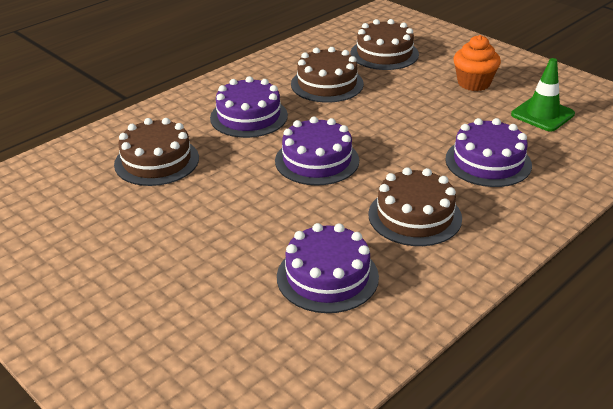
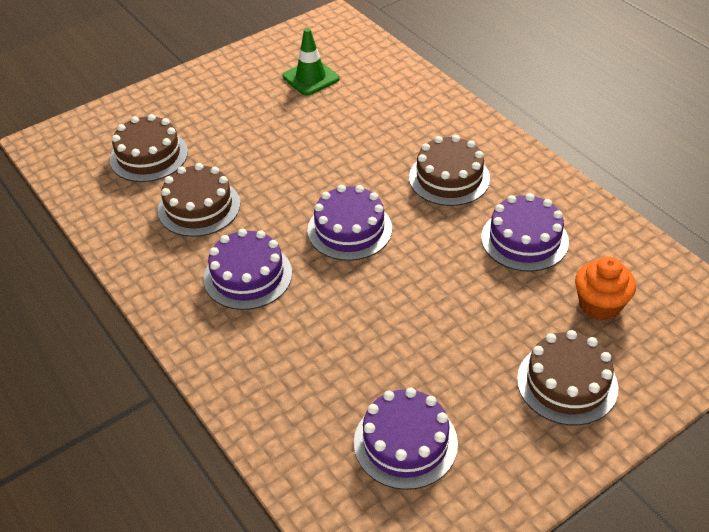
camera: 80 degrees left, 10 degrees up
brown cake [114,118,199,186] -> brown cake moved to [517,330,618,426]
purple cake [445,118,532,187] -> purple cake moved to [354,387,458,490]
orange cupcake [453,35,501,91] -> orange cupcake moved to [575,256,636,321]

